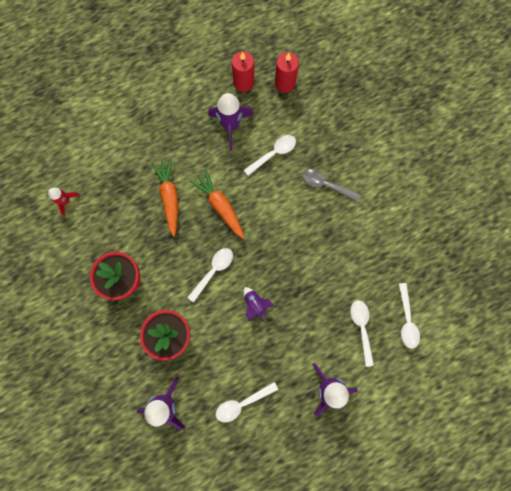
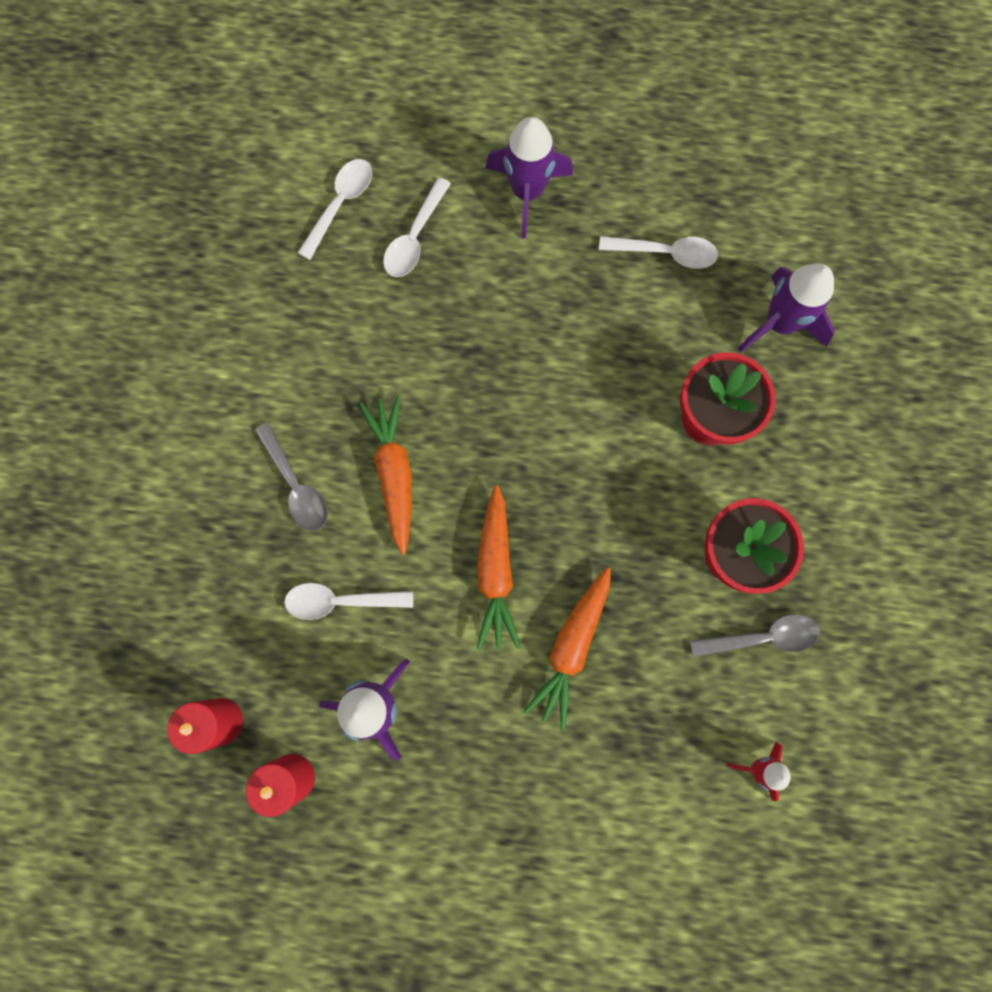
camera: 145 degrees left, 0 degrees up
white spoon [187,248,233,303] -> none
purple rocket [243,287,274,323] -> none
none -> orange carrot [359,395,411,555]
none -> grey spoon [690,614,820,657]

